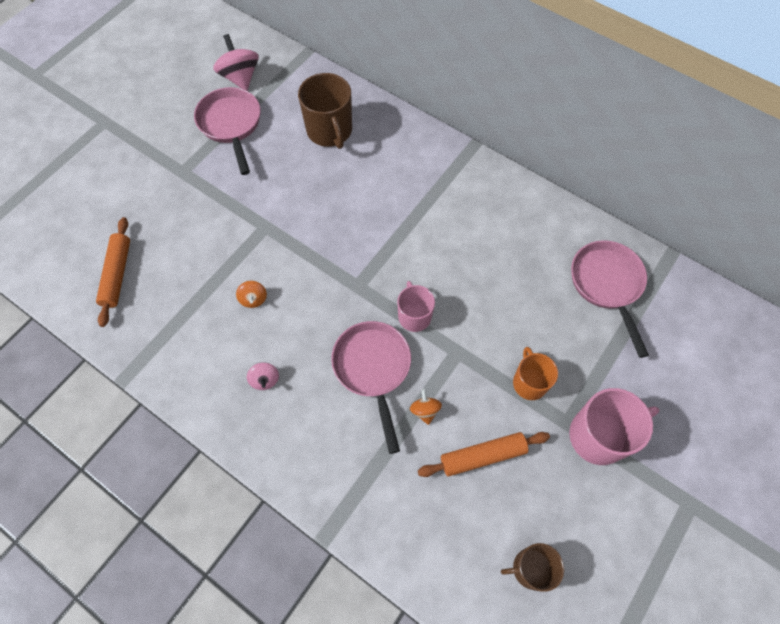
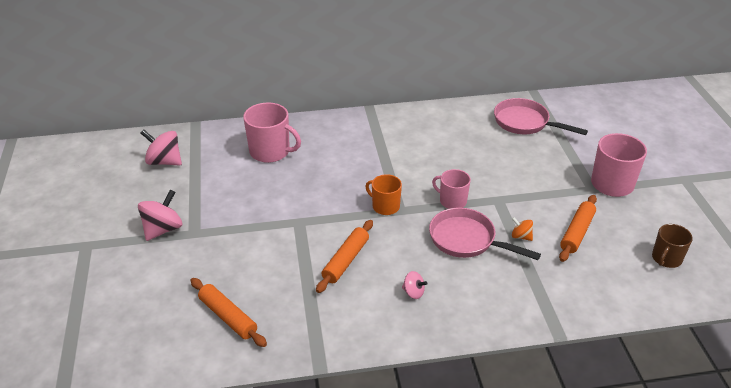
camera: 45 degrees left, 25 degrees down
pink pan [194,87,260,175] -> none
orange spinning top [236,281,267,308] -> orange rolling pin [316,220,373,293]
brown mug [298,73,352,149] -> pink mug [243,103,301,163]
orange mug [513,347,558,400] -> orange mug moved to [365,174,402,215]
none -> pink spinning top [138,189,182,241]

